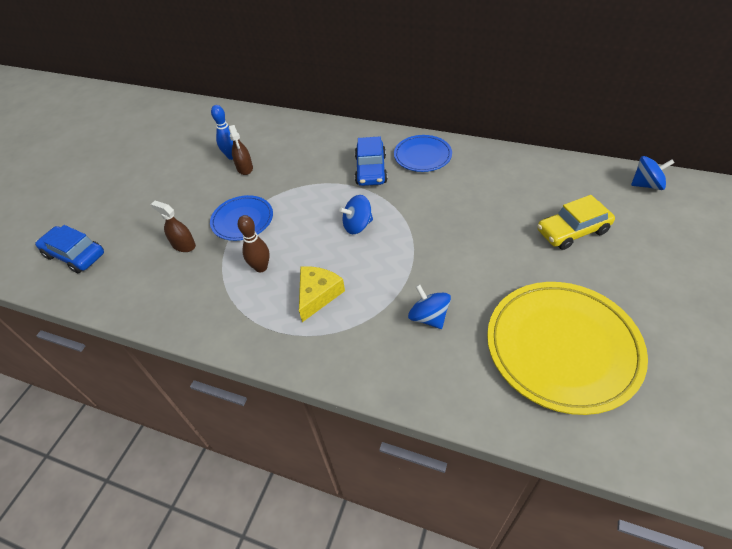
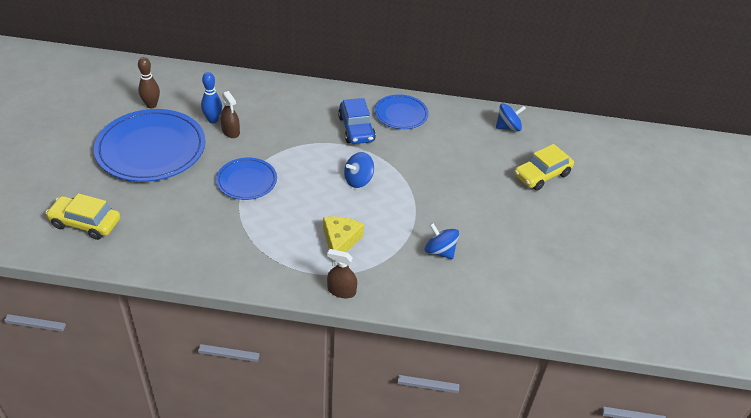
camera: 20 degrees left, 5 degrees down
blue car [35,225,104,273] -> yellow car [46,193,120,240]
brown spray bottle [151,201,196,252] -> brown spray bottle moved to [327,249,357,298]
brown bowling pin [238,215,270,273] -> brown bowling pin moved to [138,57,160,108]
yellow plate [487,282,648,415] -> none
blue spinning top [631,156,675,190] -> blue spinning top moved to [496,103,526,131]
none -> blue plate [94,109,206,182]

